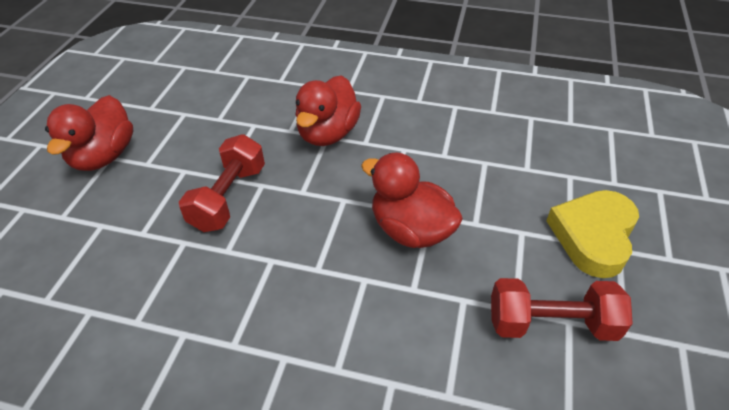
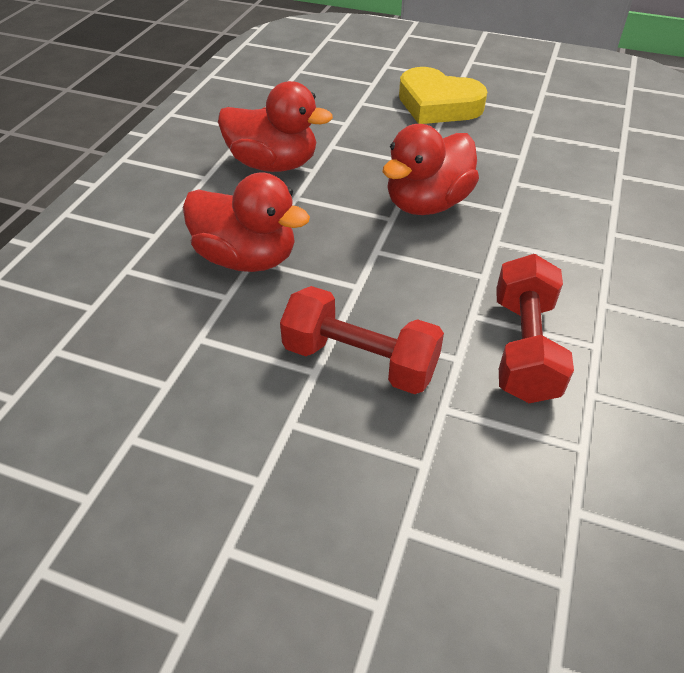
camera: 85 degrees left, 0 degrees up
red duck [45,95,133,171] -> red duck moved to [218,81,333,172]
red dumbbell [491,278,633,341] -> red dumbbell moved to [496,254,574,403]

